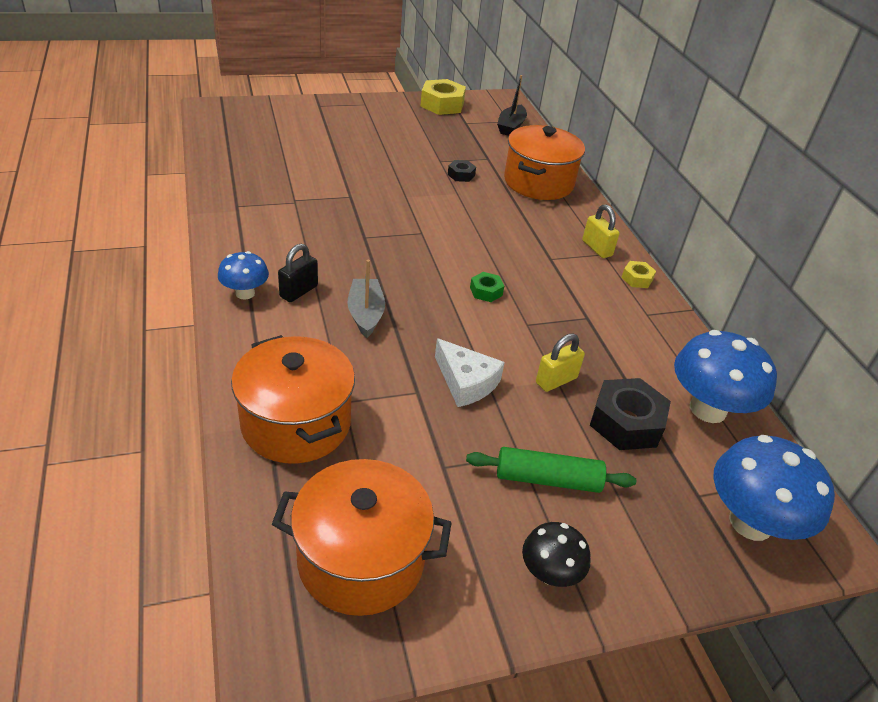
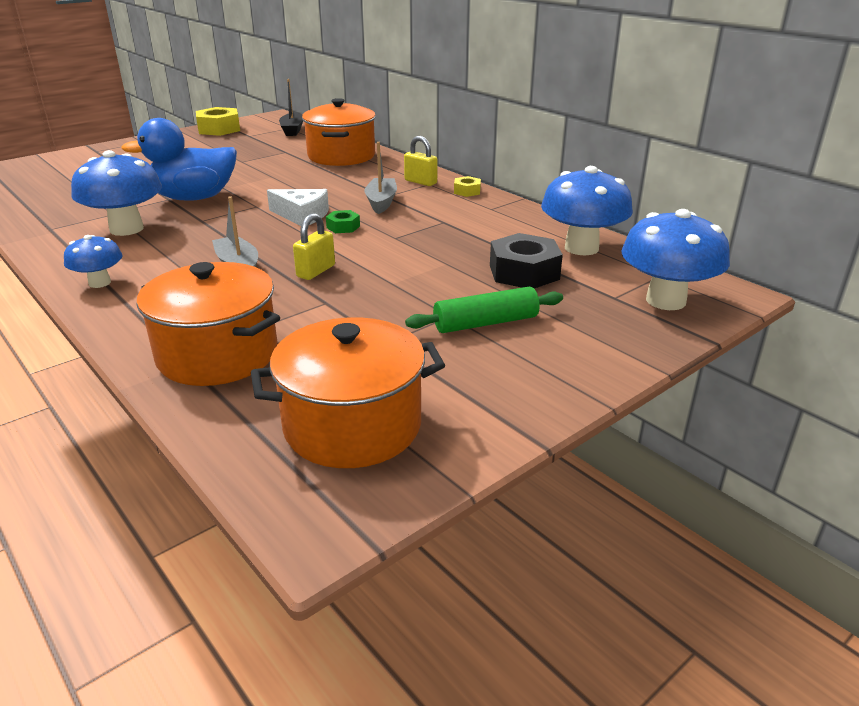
camera: 20 degrees left, 10 degrees down
black padlock [278,244,318,302] -> none
white cheese [435,338,505,407] -> white cheese moved to [267,189,329,226]
black nut [448,160,476,182] -> none
black mushroom [522,522,590,587] -> none
yellow padlock [536,334,585,392] -> yellow padlock moved to [293,213,335,280]
none -> blue mushroom [71,150,162,236]
none -> blue duck [121,118,237,201]
none -> grey boat [365,142,397,214]

